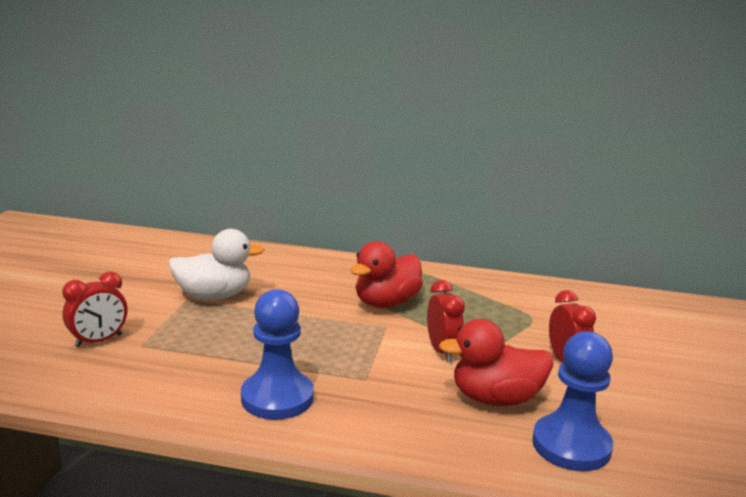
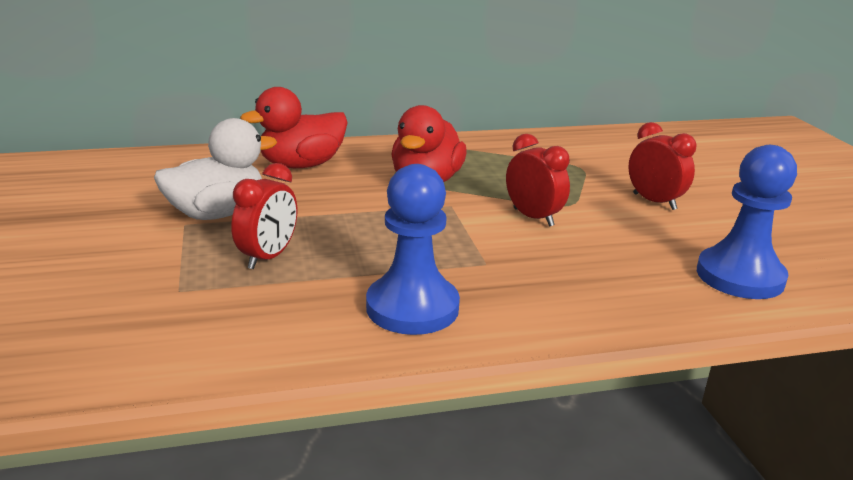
camera: 25 degrees left, 5 degrees up
red clock [62,271,127,348] -> red clock moved to [231,163,297,269]
red duck [439,319,553,406] -> red duck moved to [240,87,348,168]

